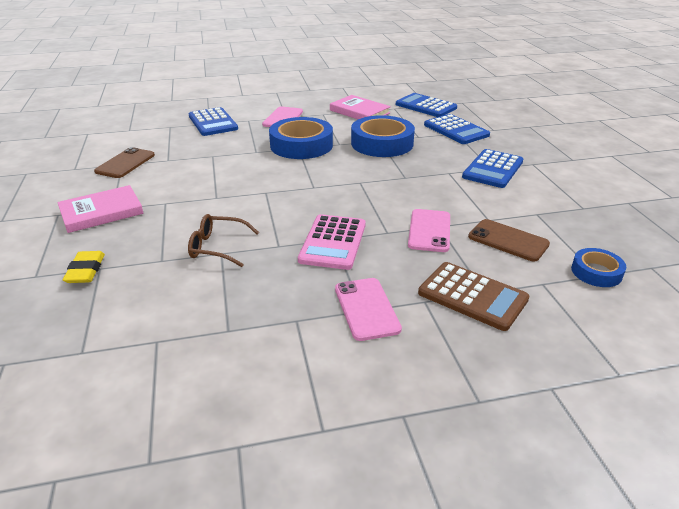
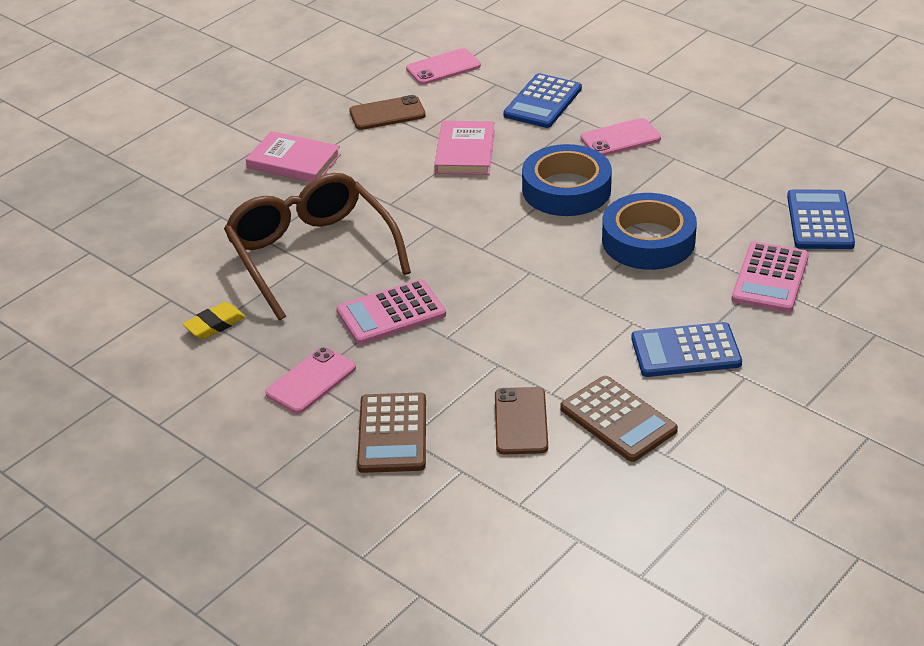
camera: 55 degrees right, 5 degrees up
yellow eraser [63,251,105,283] -> yellow eraser moved to [183,302,246,339]
brown glasses [188,214,259,267] -> brown glasses [224,173,411,320], size x2.17
pink book [330,95,391,119] -> pink book moved to [434,121,495,175]
pink phone [408,209,450,252] -> pink phone moved to [406,48,481,85]
blue calculator [424,114,490,144] -> pink calculator [732,241,809,312]
blue tape [571,248,626,287] -> none
none -> brown calculator [560,376,678,462]

